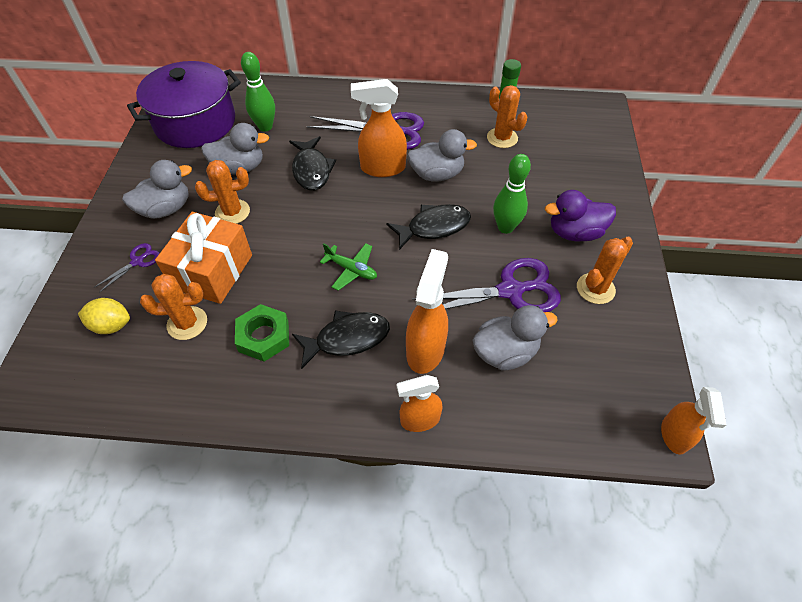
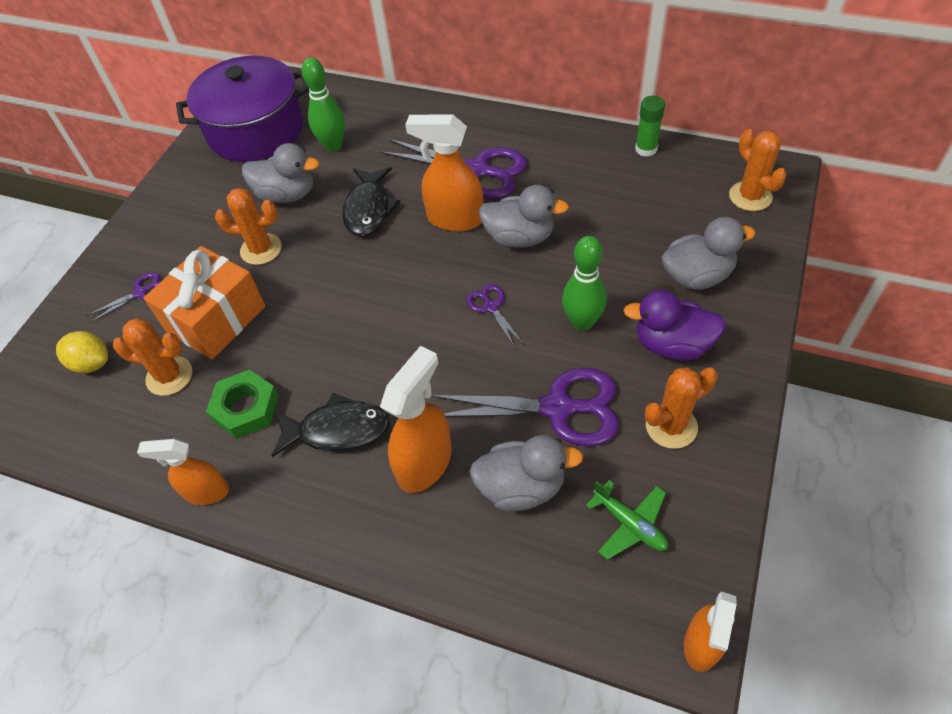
camera: 20 degrees right, 0 degrees up
grey duck [122,160,192,219] -> grey duck moved to [662,217,755,290]
green plane [320,243,377,291] -> green plane moved to [586,480,668,560]
black fish [386,204,471,250] -> purple scissors [466,284,524,348]
orange spray bottle [397,375,443,432] -> orange spray bottle moved to [137,439,229,505]
orange cactus [487,85,528,148] -> orange cactus moved to [729,129,787,211]

